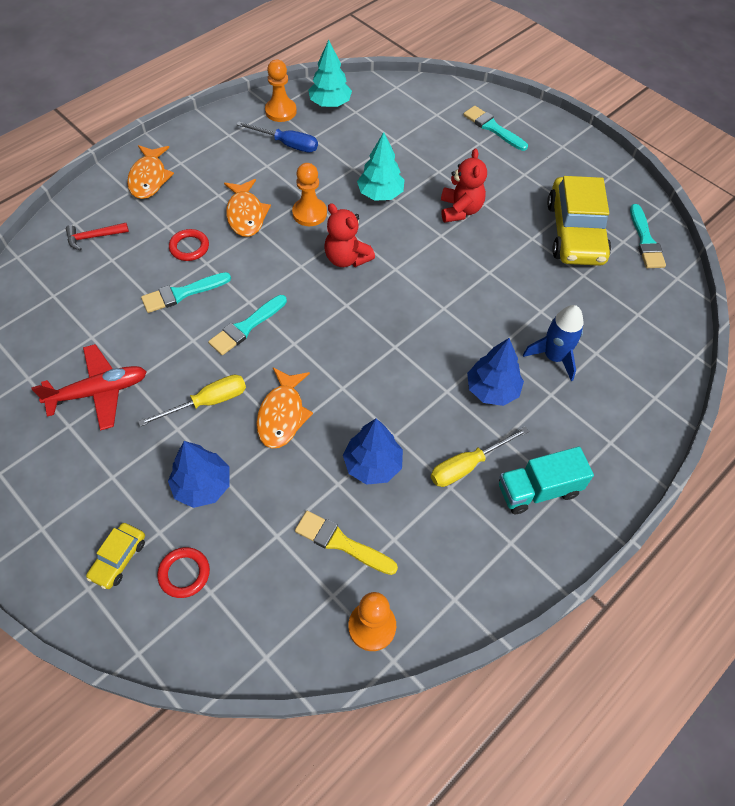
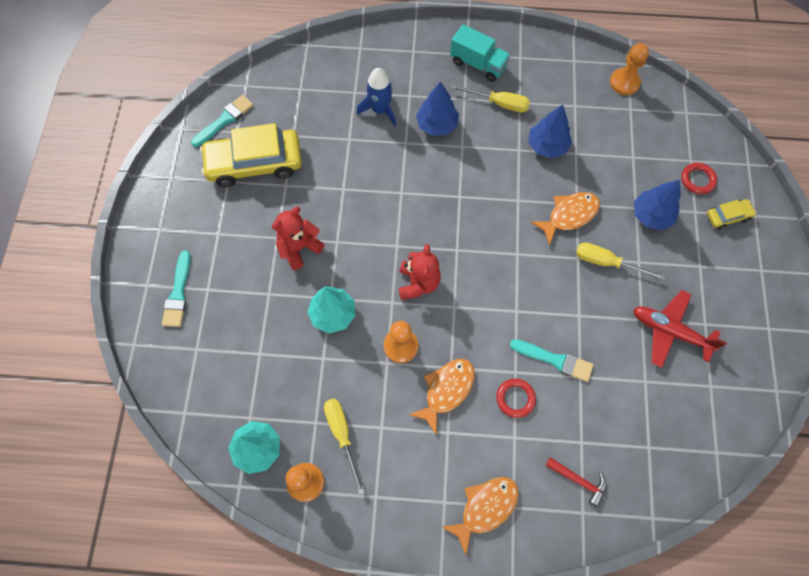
camera: 130 degrees left, 10 degrees up
turquoise brush [208,295,287,355] -> none
blue screwdriver [236,121,318,152] -> yellow screwdriver [324,398,365,495]
yellow brush [295,511,398,575] -> none
yellow car [547,176,611,266] -> yellow car turned 150 degrees counterclockwise [200,123,302,187]

